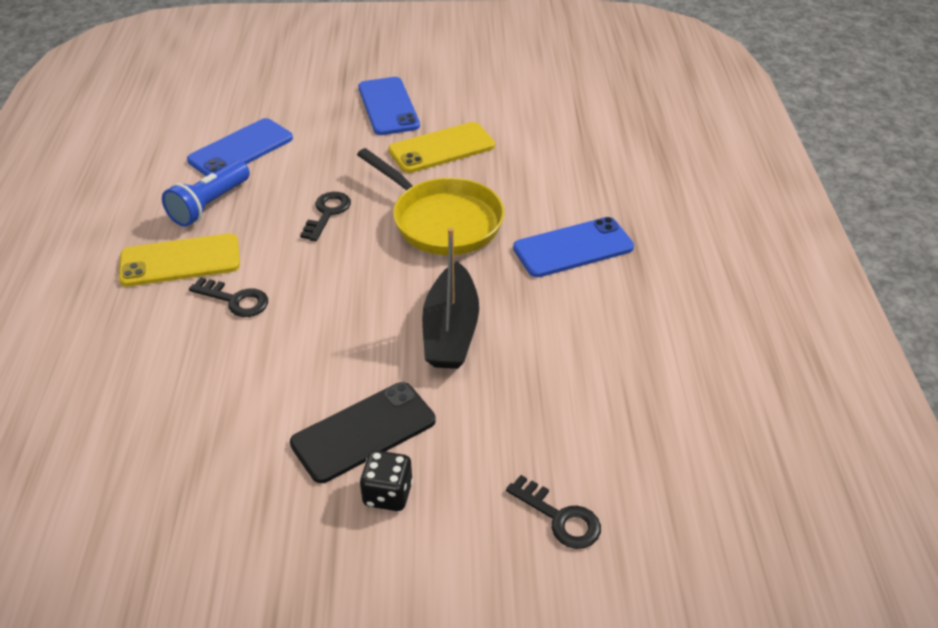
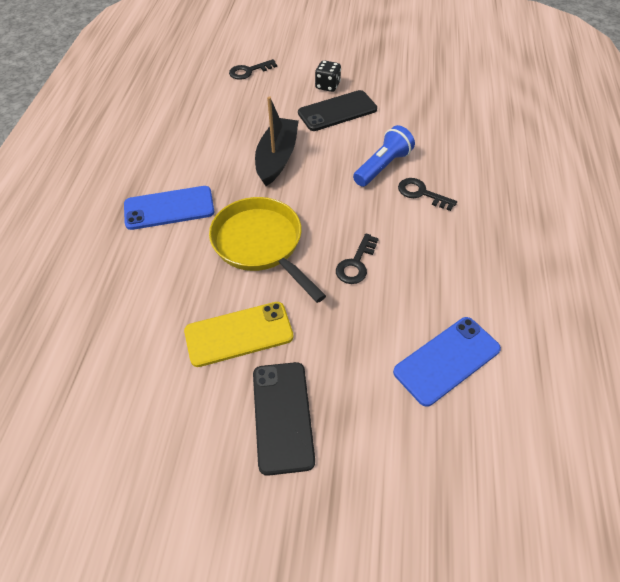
camera: 170 degrees left, 10 degrees up
yellow phone [119,233,240,287] -> none
blue flashlight [162,160,250,227] -> blue flashlight moved to [353,125,415,187]
blue phone [358,77,420,135] -> black phone [253,362,315,476]
black key [506,475,601,549] -> black key turned 75 degrees counterclockwise [229,59,277,80]

